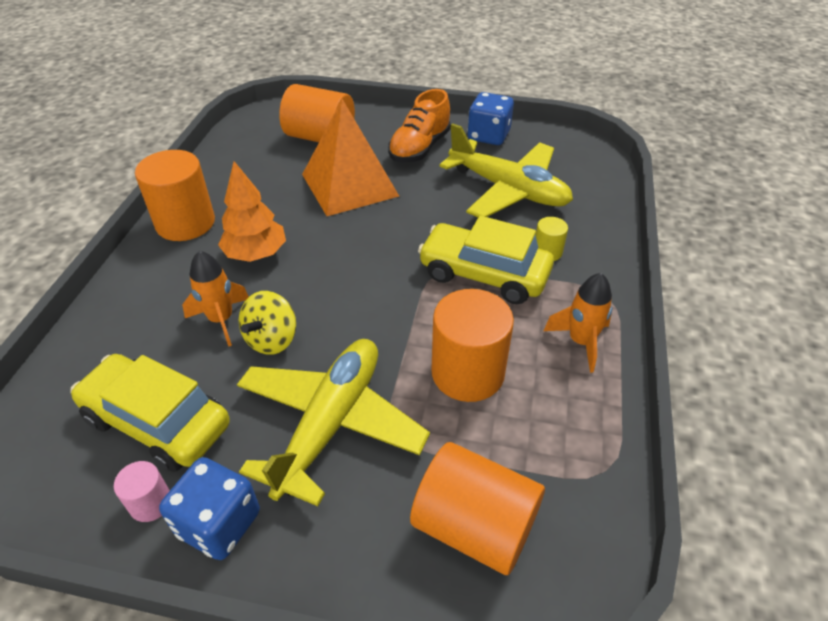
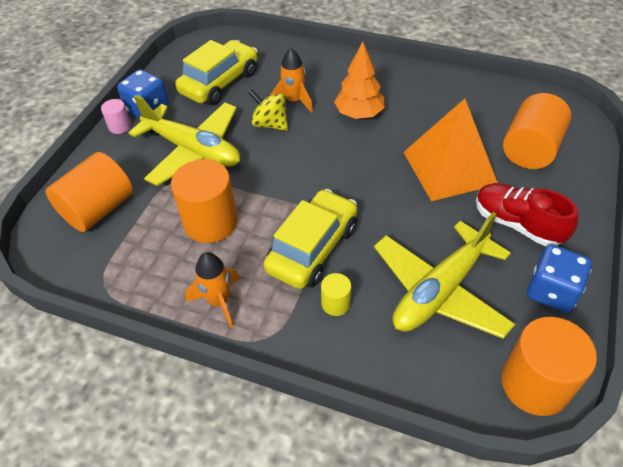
camera: 100 degrees right, 5 degrees up
pink cylinder [114,461,170,522] -> pink cylinder moved to [101,99,131,134]
orange cylinder [135,150,215,241] -> orange cylinder moved to [502,317,597,416]
orange shoe [388,89,451,162] -> red shoe [476,183,578,247]

